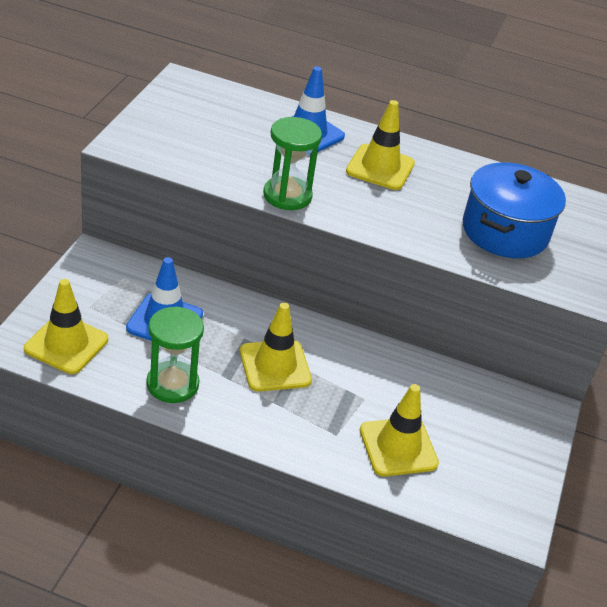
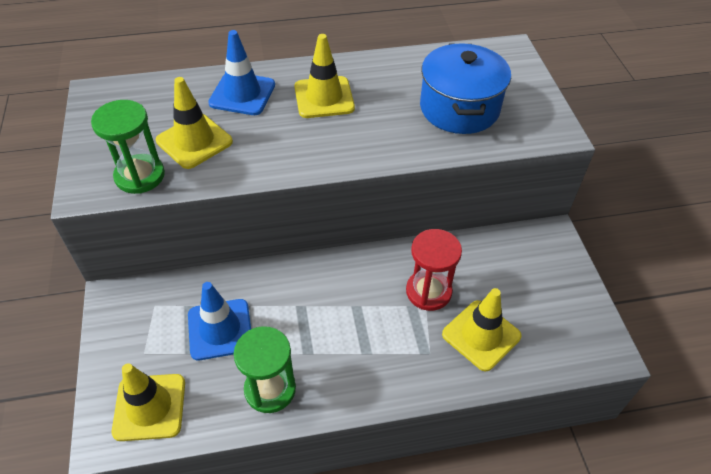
camera: 25 degrees left, 10 degrees up
yellow traffic cone [240,303,312,391] -> yellow traffic cone moved to [156,77,233,169]
green hourglass [263,117,322,210] -> green hourglass moved to [91,100,165,194]
none -> red hourglass [406,229,462,311]

